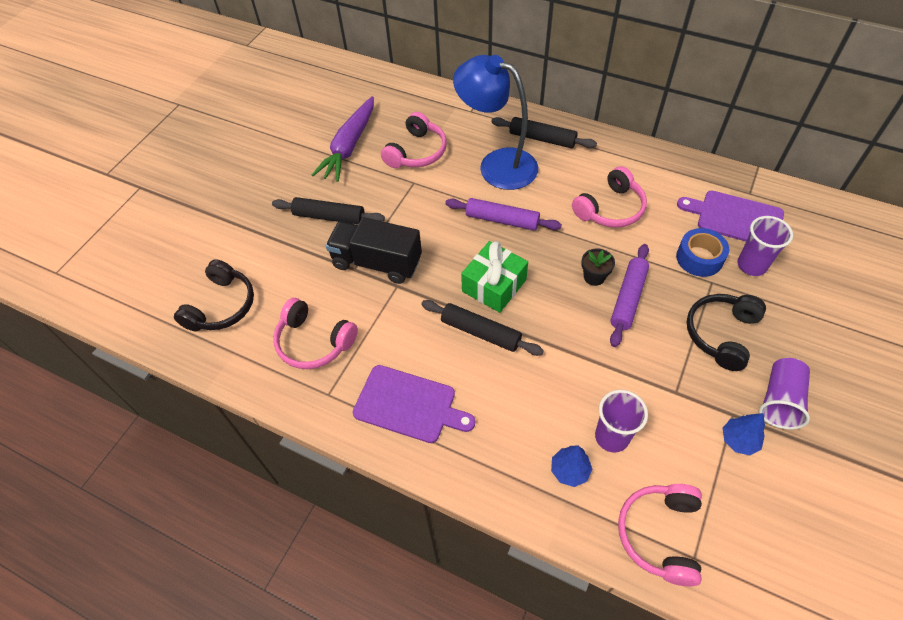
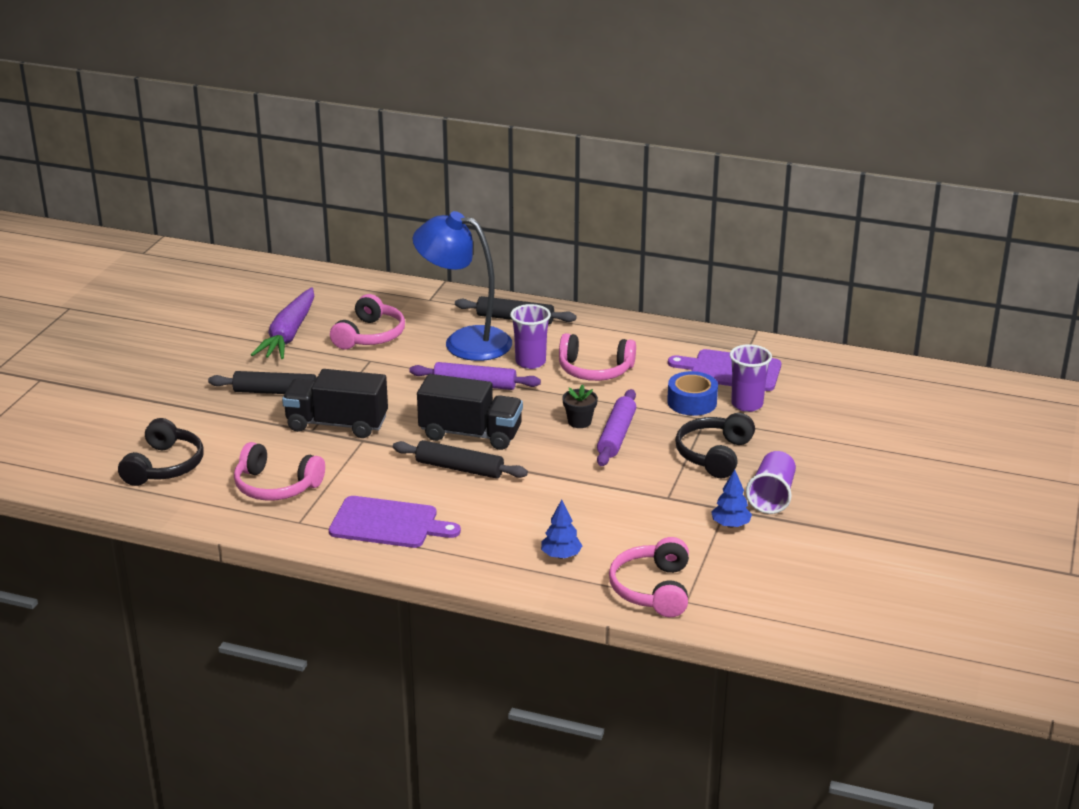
camera: 10 degrees left, 25 degrees down
green gift [461,241,528,313] -> black truck [417,374,523,450]
pink headphones [572,166,647,228] -> pink headphones turned 60 degrees clockwise [559,333,636,381]
purple cup [595,390,648,453] -> purple cup moved to [510,304,551,369]

